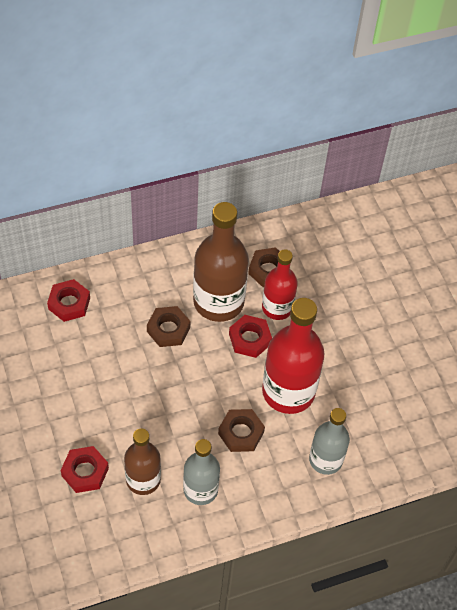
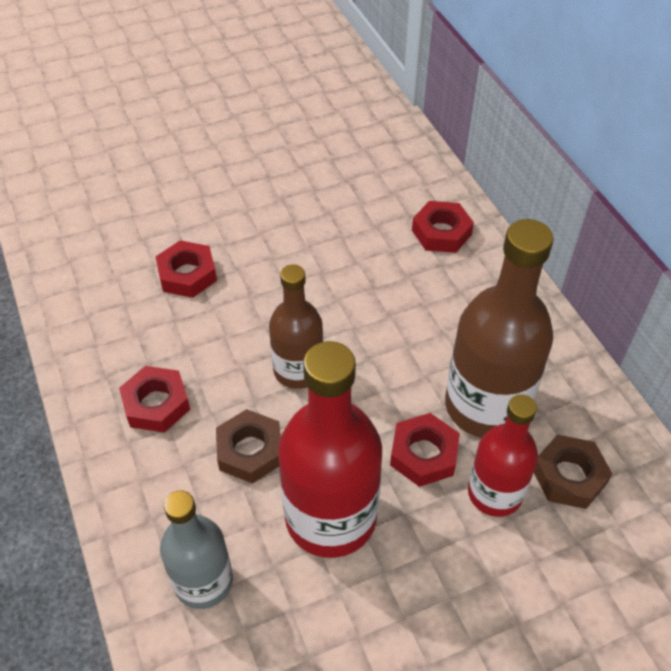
camera: 90 degrees right, 5 degrees down
brown bottle [124,428,161,495] -> brown bottle moved to [269,264,323,389]
brown nut [147,306,190,347] -> none
grey bottle [183,439,220,505] -> red nut [119,366,190,433]

